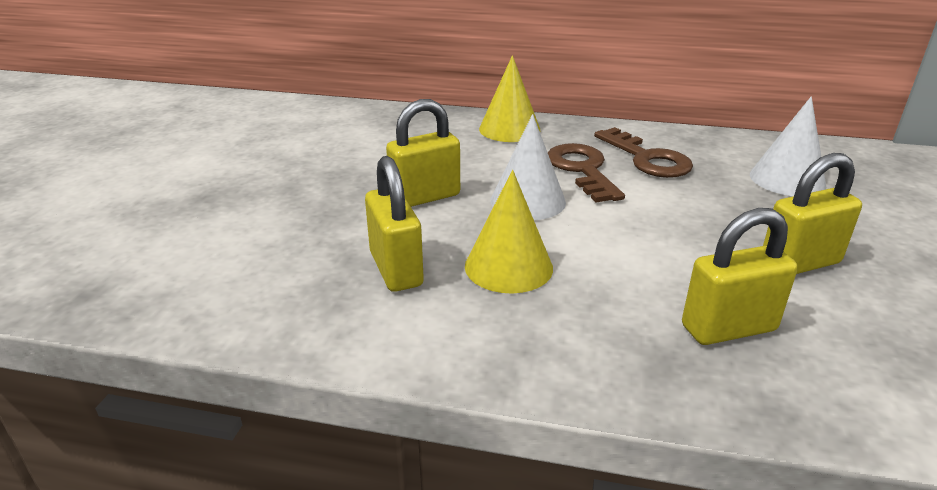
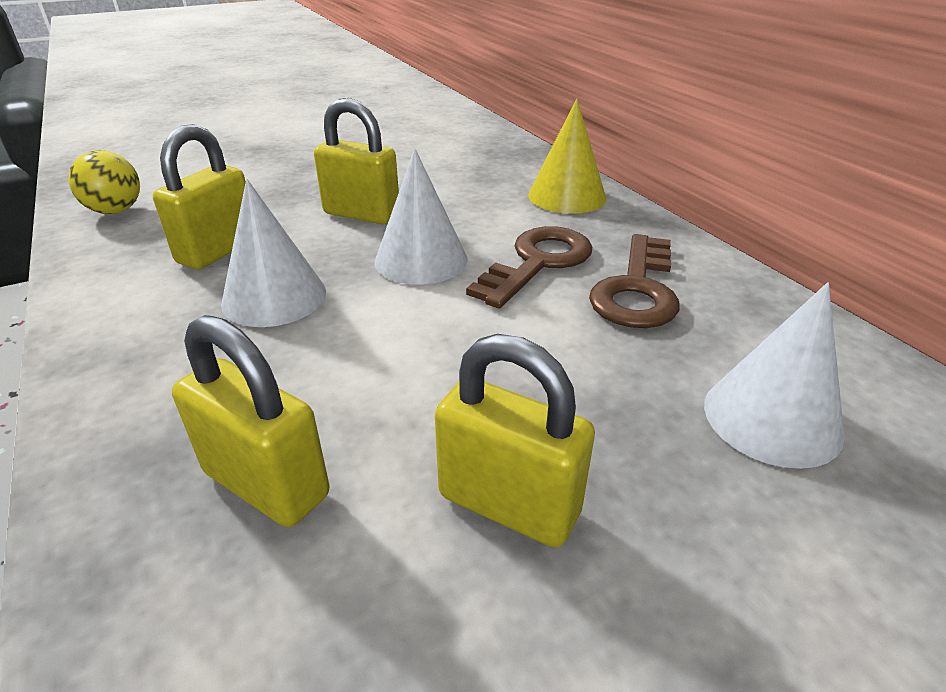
camera: 50 degrees right, 5 degrees up
yellow cone [465,170,553,293] -> white cone [221,179,326,327]
none -> yellow ball [69,150,140,214]

